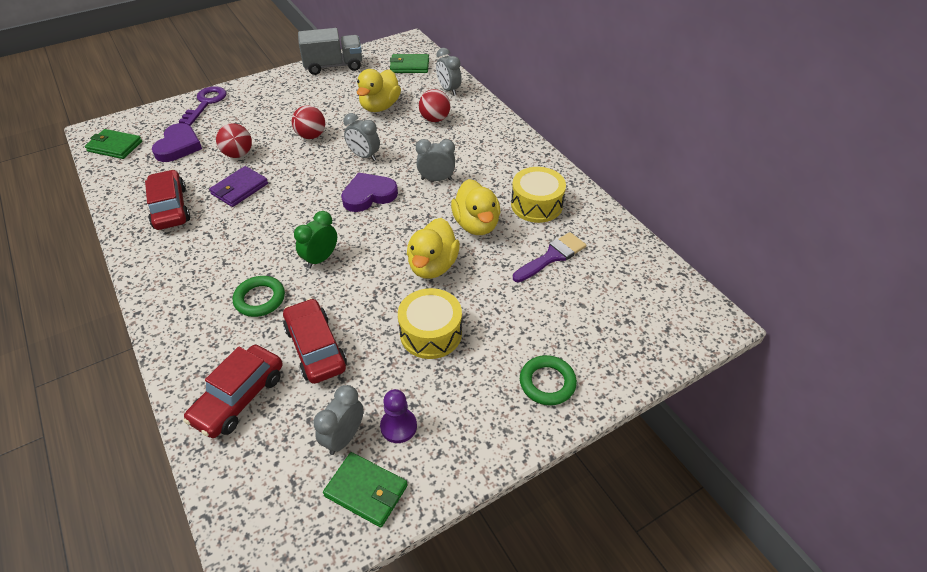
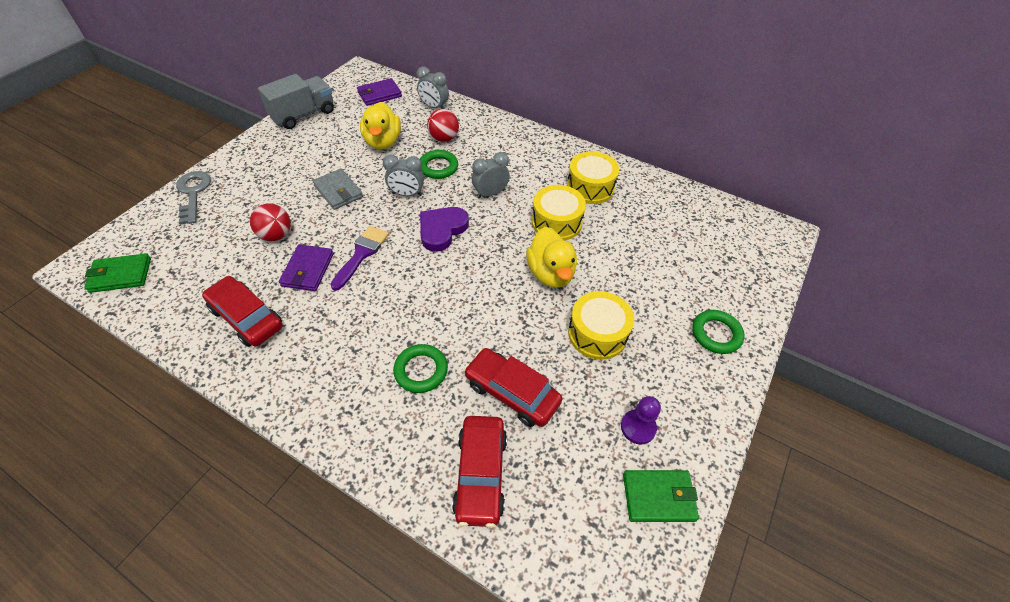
camera: 30 degrees left, 5 degrees up
purple heart [152,123,202,162] -> none
purple key [179,86,227,126] -> grey key [176,171,211,225]
red ball [292,106,325,139] -> grey wallet [313,169,363,210]
green clock [294,211,337,269] -> none
grey clock [313,385,364,455] -> none
green wallet [390,54,429,73] -> purple wallet [357,78,402,106]
yellow duck [451,179,500,235] -> yellow drum [532,185,586,241]
purple brush [513,232,586,282] -> purple brush moved to [330,226,389,291]
none -> green ring [420,150,458,179]

